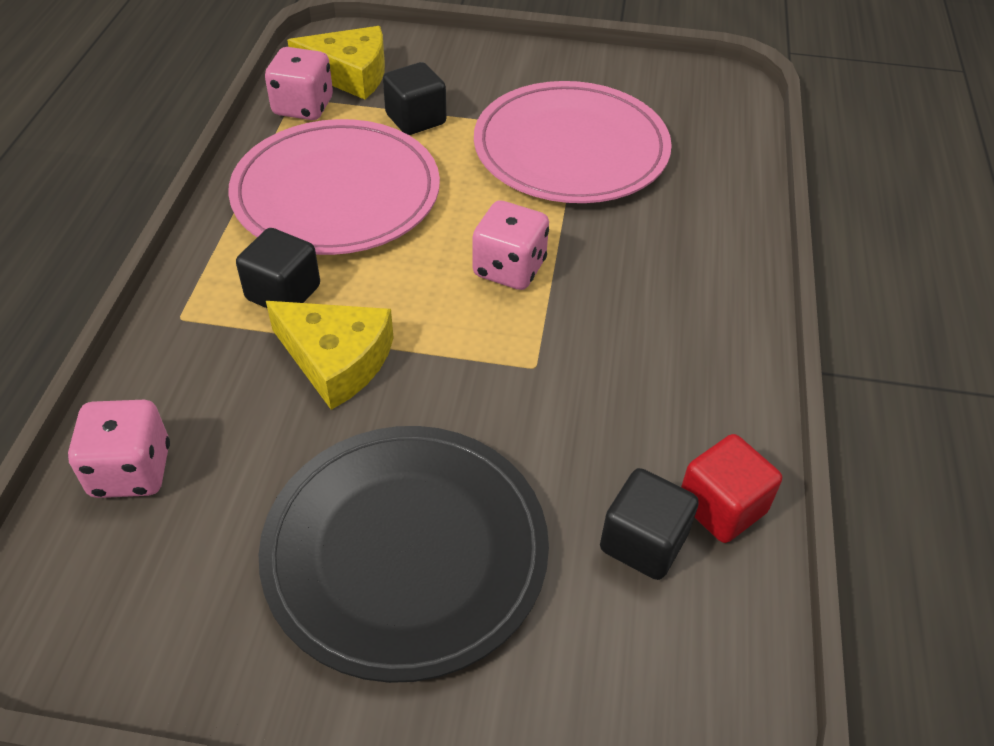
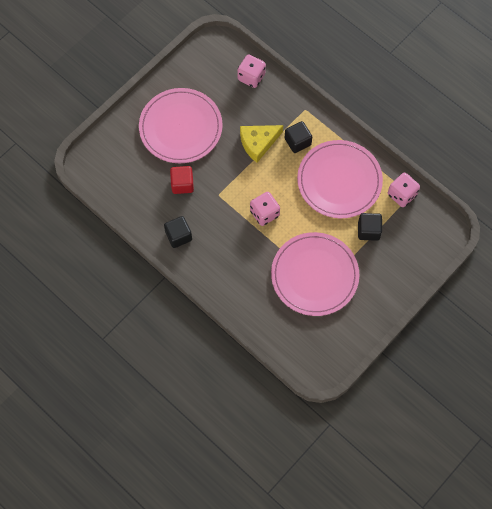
camera: 125 degrees right, 20 degrees up
black plate [258,426,549,683] -> pink plate [139,88,223,163]
yellow cheese [287,26,385,100] -> none
black cube [600,468,699,580] -> black cube moved to [164,216,192,248]
red cube [681,434,782,543] -> red cube moved to [170,166,194,194]

